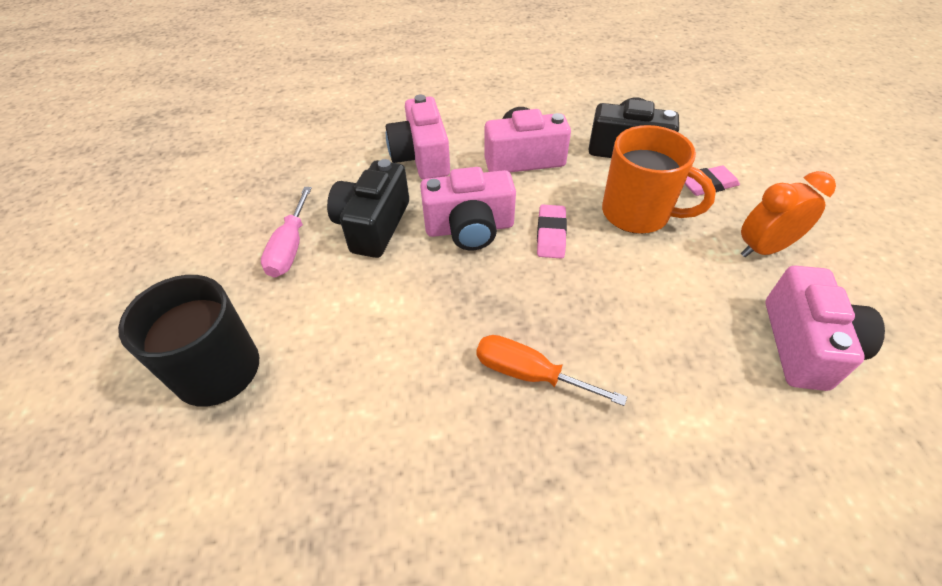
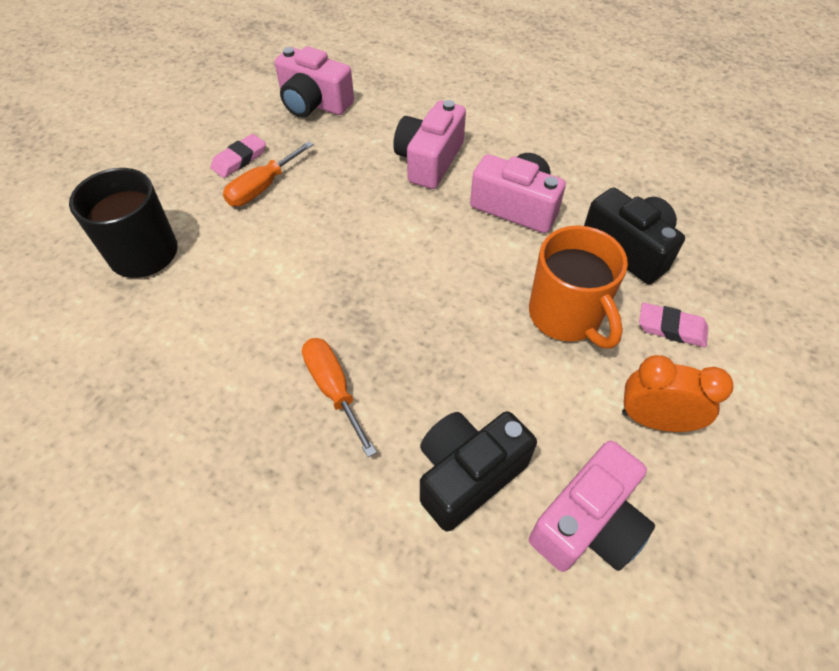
camera: 35 degrees right, 5 degrees up
pink screwdriver [261,187,312,278] -> orange screwdriver [223,141,314,206]
black camera [327,159,409,258] -> black camera moved to [420,411,537,532]
pink camera [420,167,516,250] -> pink camera moved to [275,46,354,117]
pink eraser [537,204,567,259] -> pink eraser moved to [210,134,266,178]

